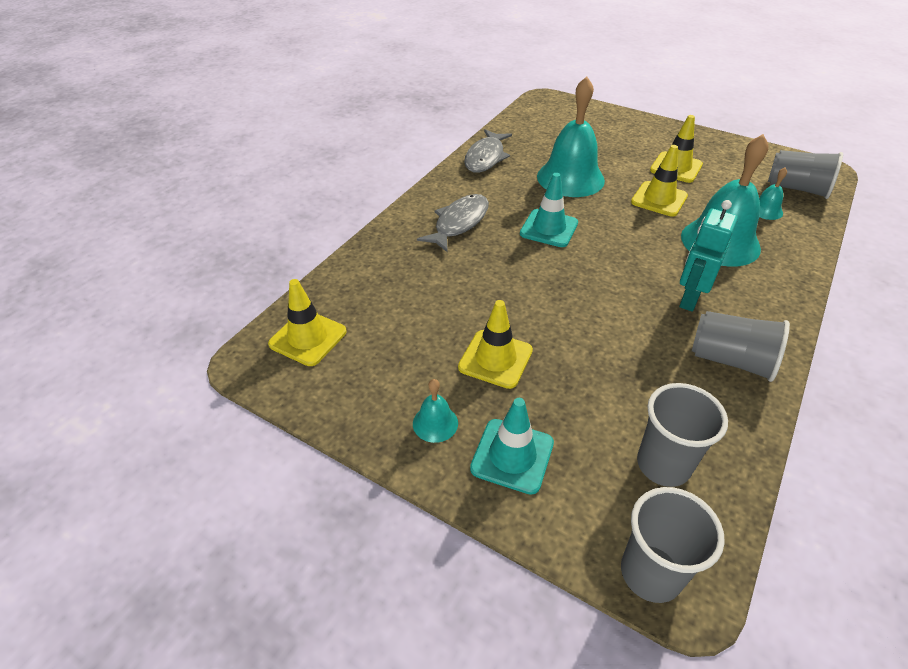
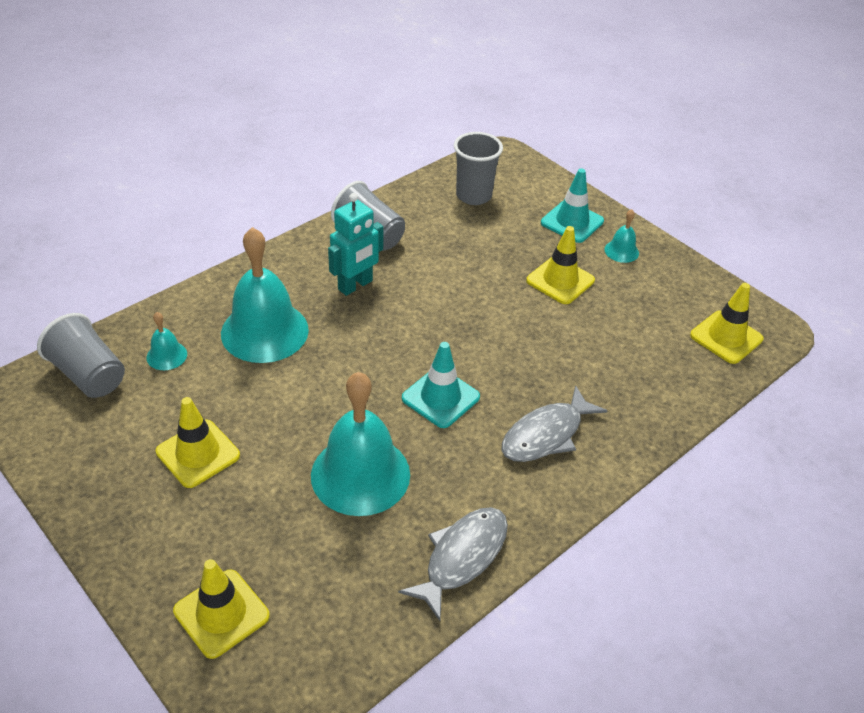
camera: 165 degrees left, 0 degrees up
grey cup [621,487,725,603] -> none
yellow traffic cone [631,145,688,217] -> yellow traffic cone moved to [173,559,270,659]

